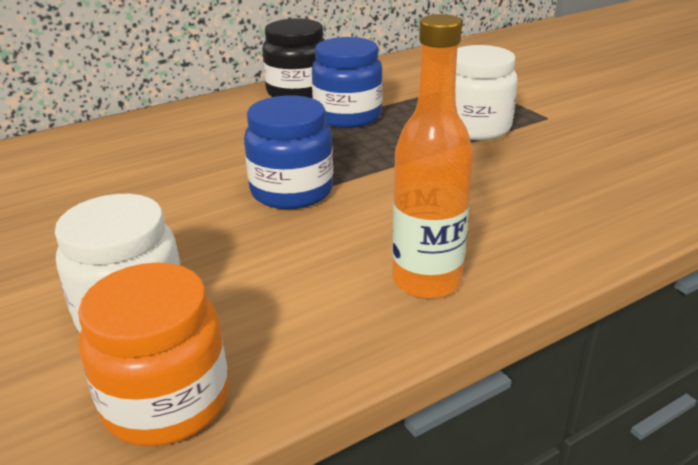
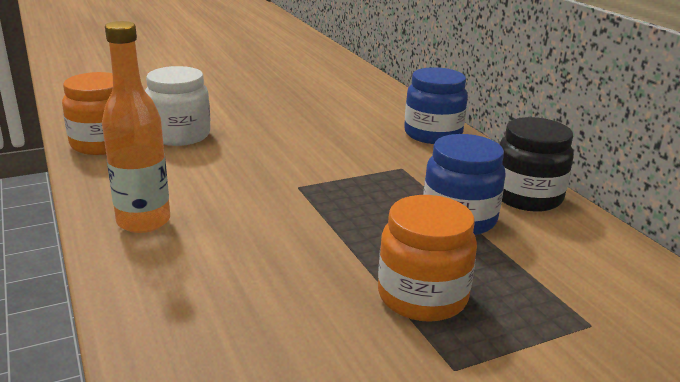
camera: 95 degrees right, 5 degrees down
blue jar [244,95,333,209] -> blue jar moved to [404,67,468,144]
white jar [455,45,518,140] -> orange jar [378,195,477,322]

